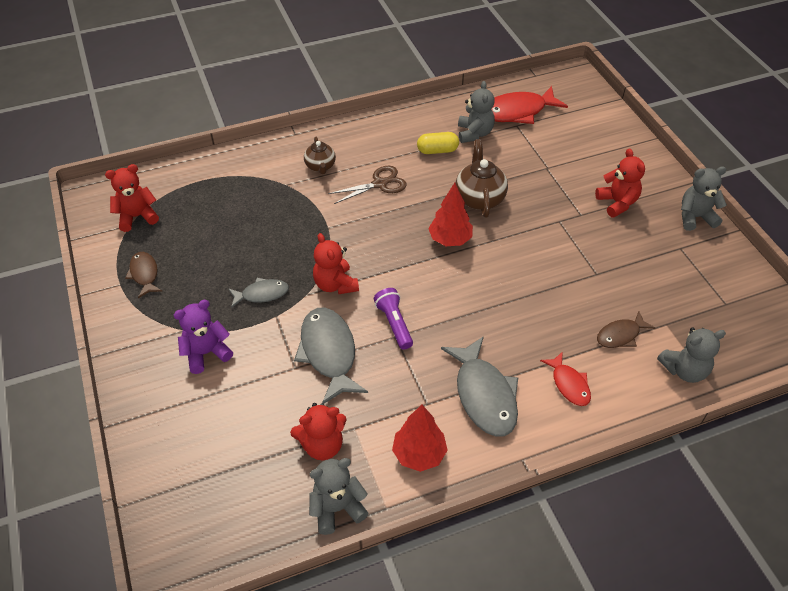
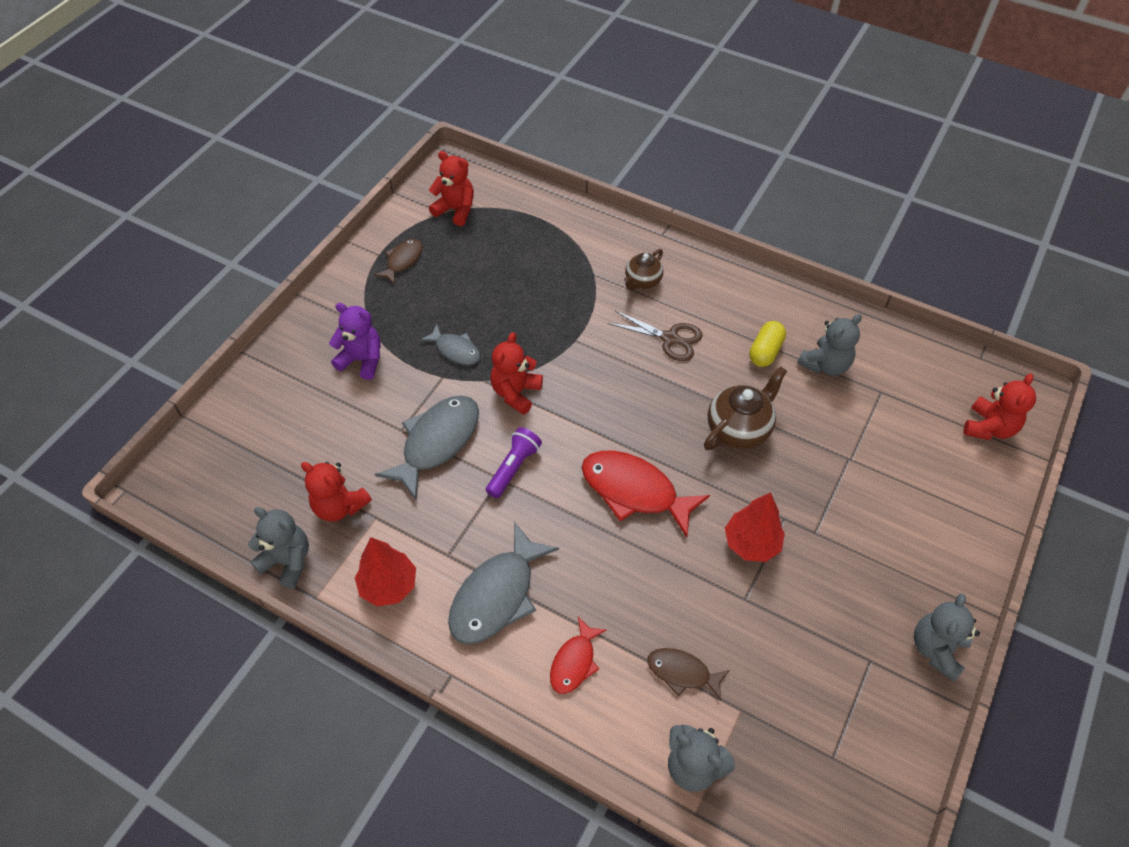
camera: 50 degrees right, 5 degrees up
yellow capsule [417,132,459,154] -> yellow capsule turned 75 degrees clockwise [749,321,786,367]
red tree [428,183,473,246] -> red tree moved to [725,492,785,562]
red fish [492,86,568,124] -> red fish moved to [582,451,710,537]
red teddy bear [595,148,645,218] -> red teddy bear moved to [964,374,1036,440]
grey teddy bear [681,167,727,231] -> grey teddy bear turned 105 degrees counterclockwise [914,593,980,682]

